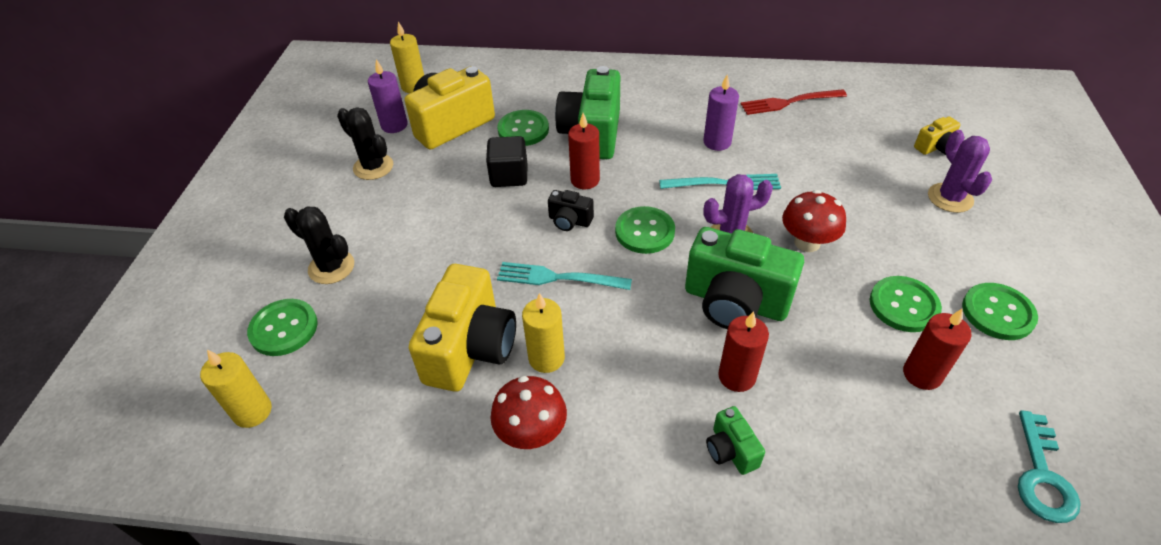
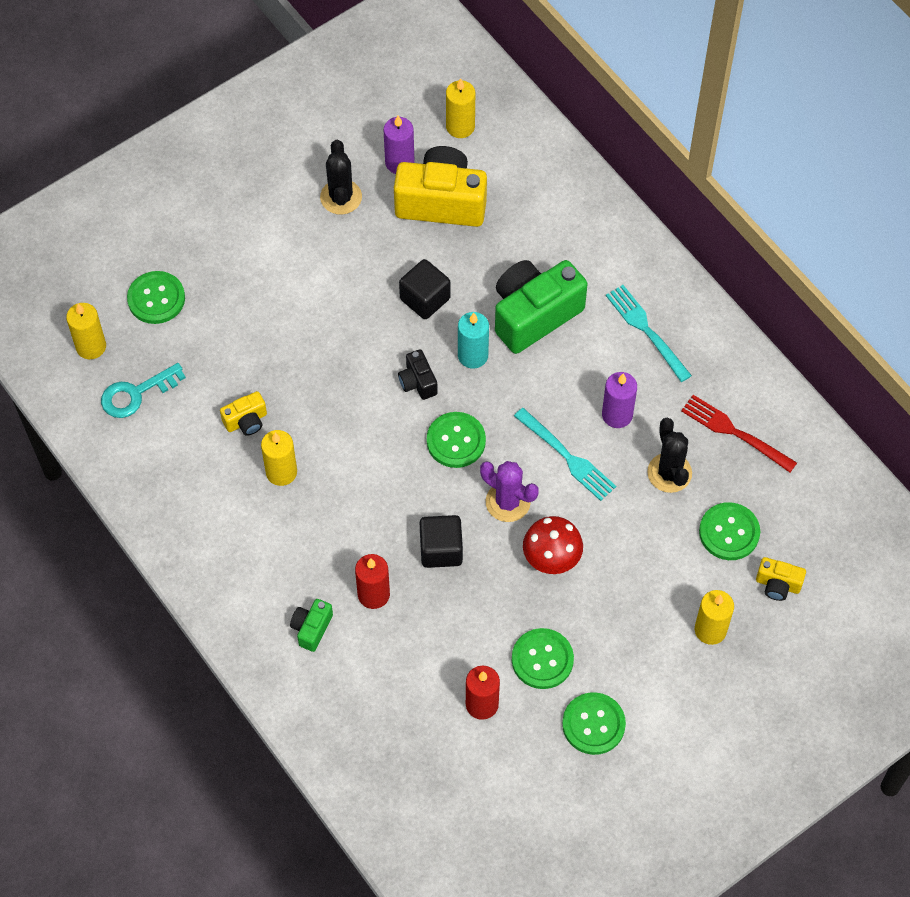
camera: 45 degrees right, 15 degrees up
black cactus [284,206,354,284] -> black cactus moved to [647,418,692,493]
yellow camera [409,264,516,392] -> yellow camera [220,391,267,436], size x0.47
red mushroom [491,376,567,449] -> none
green button [497,110,549,146] -> green button moved to [699,502,760,560]
turquoise fork [497,262,632,290] -> turquoise fork moved to [606,285,692,382]
red candle [568,113,600,189] -> turquoise candle [458,312,489,369]
green camera [685,227,804,329] -> black cube [420,515,463,568]
purple cactus [928,130,992,213] -> yellow candle [695,590,734,645]
turquoise key [1018,411,1081,523] -> turquoise key moved to [101,363,186,418]

